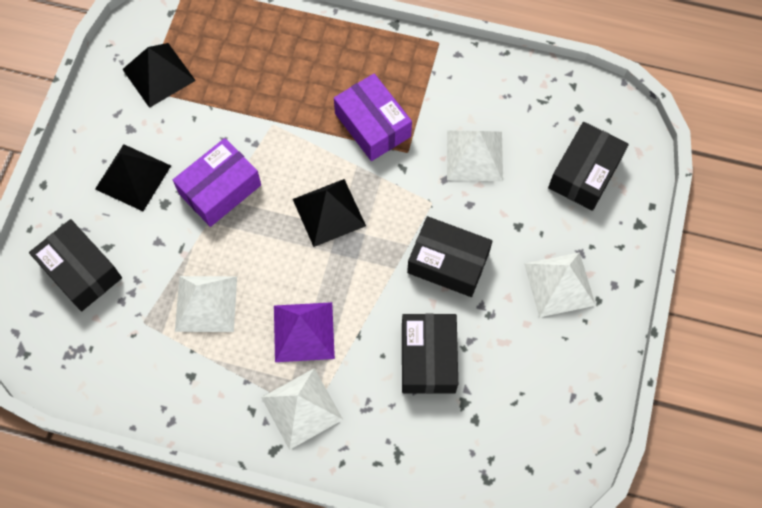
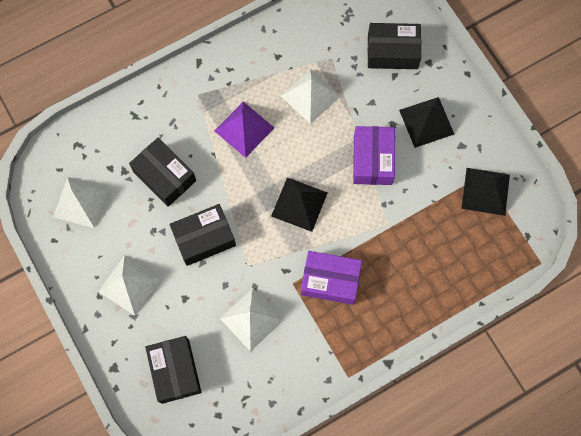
camera: 135 degrees right, 5 degrees up
white pyramid [261,368,343,450] -> white pyramid moved to [53,177,109,228]

